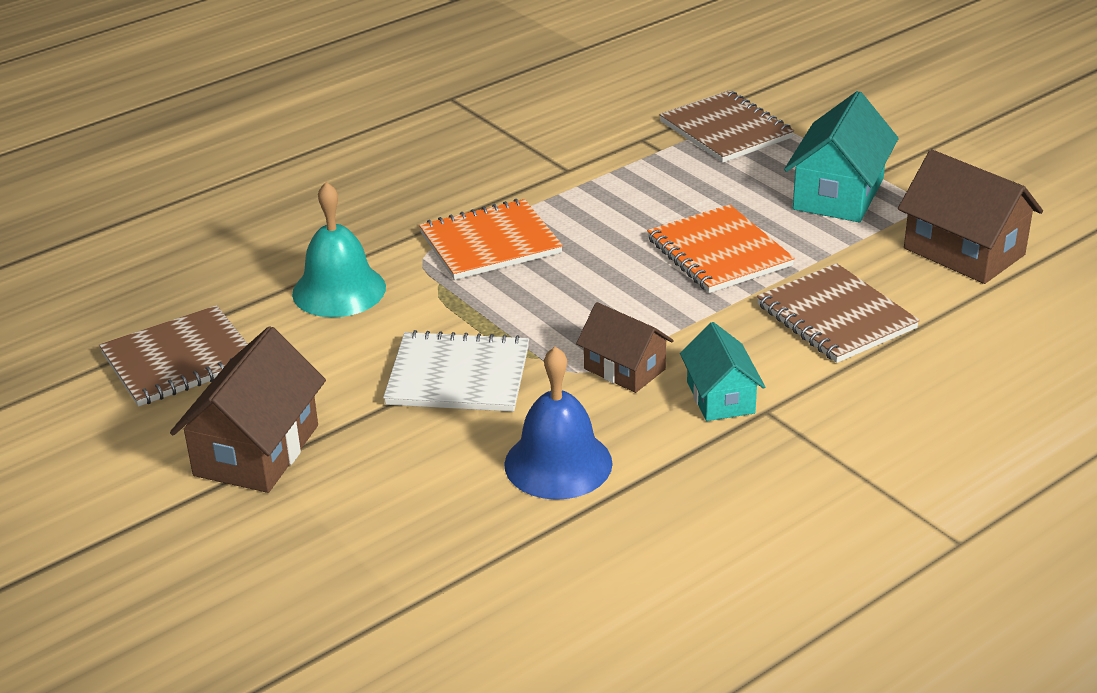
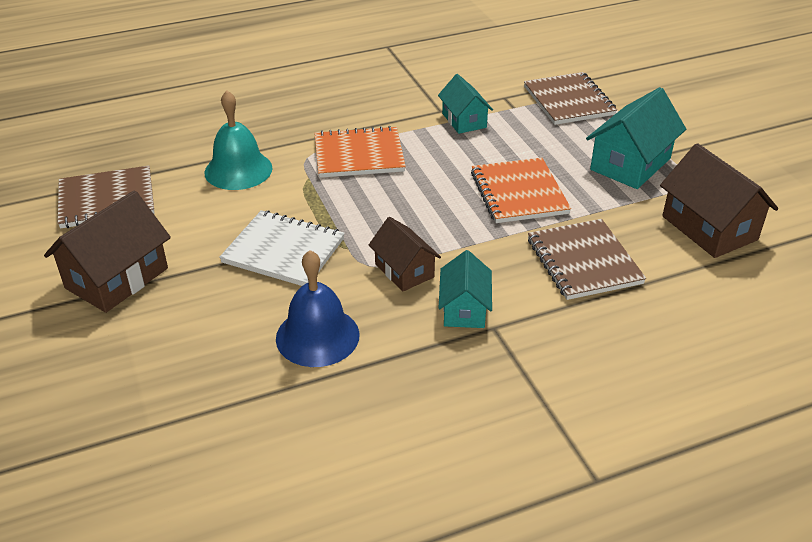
camera: 15 degrees right, 5 degrees up
none -> turquoise house [438,74,493,134]

